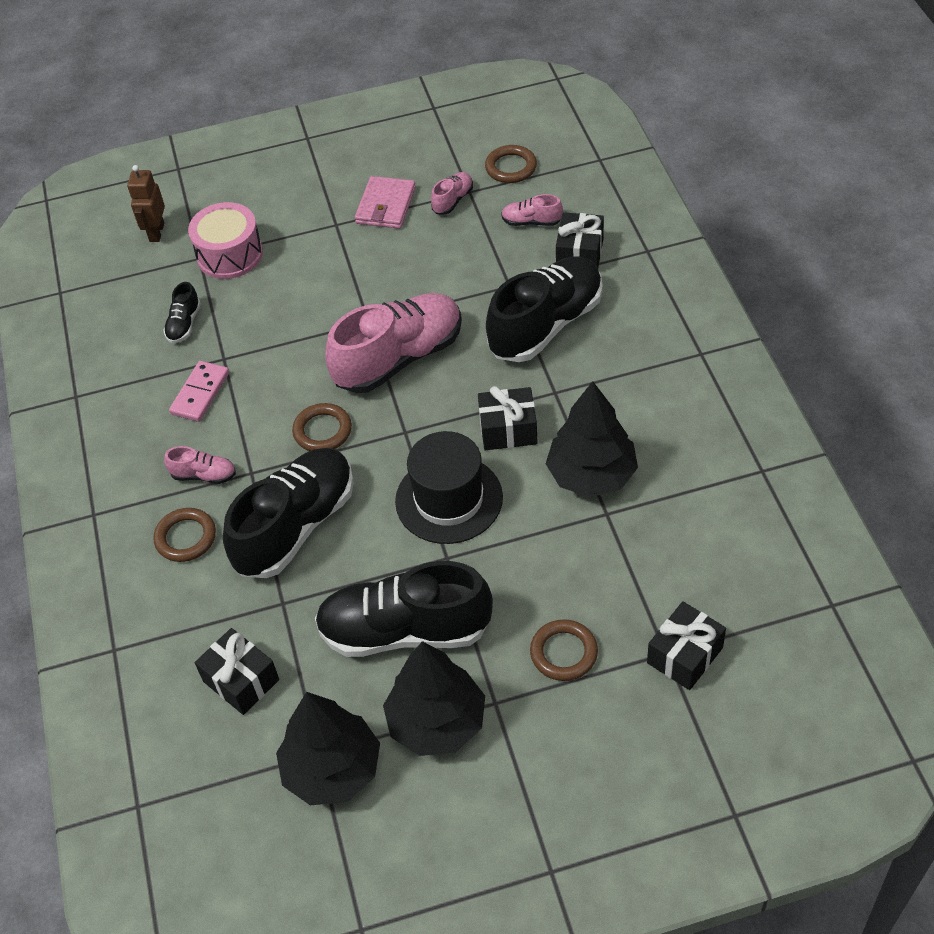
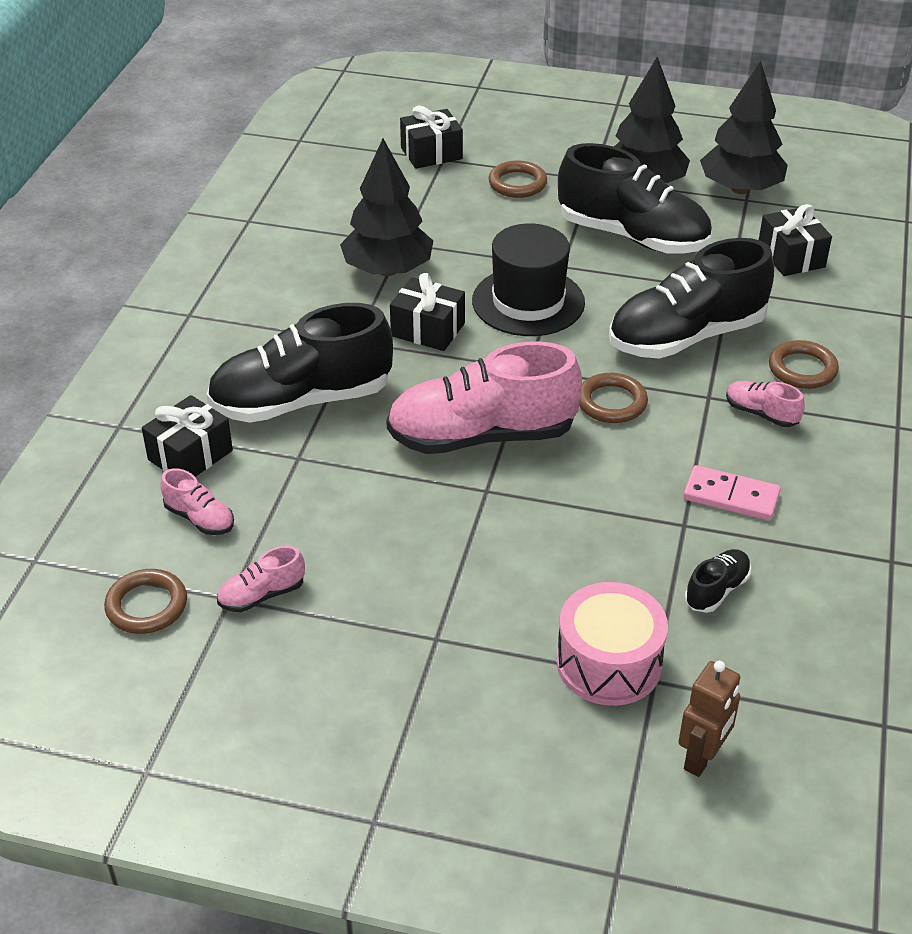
camera: 155 degrees left, 10 degrees down
pink domino [169,361,229,422] -> pink domino turned 60 degrees clockwise [683,465,781,521]
pink wallet [355,176,416,229] -> none

